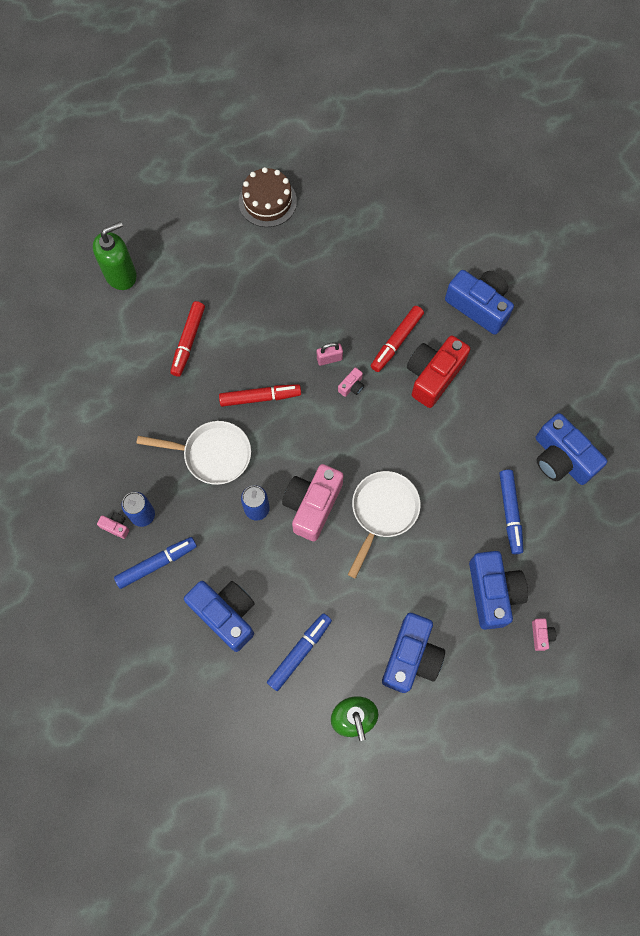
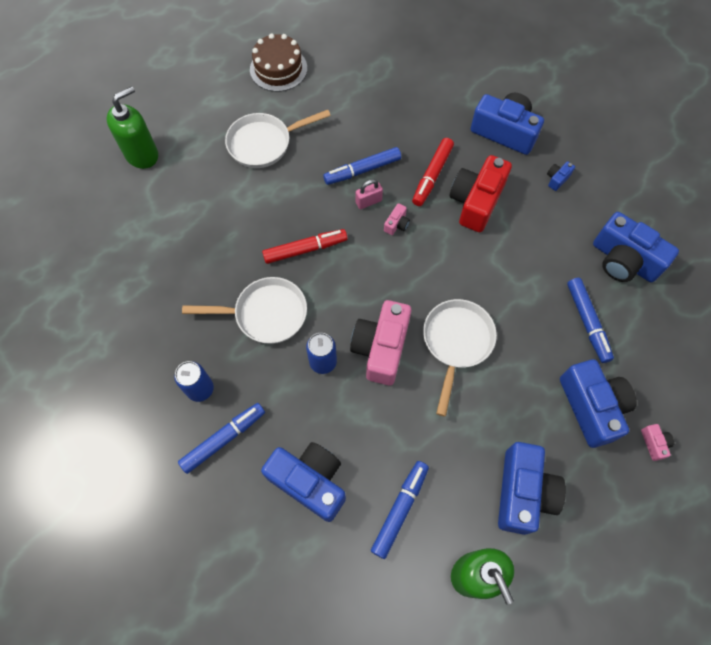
camera: 10 degrees left, 5 degrees down
pink camera [97,512,129,539] -> none
red marker [170,301,205,377] -> none
none -> white pan [225,110,331,168]
none -> blue marker [323,147,401,185]
none -> blue camera [547,161,575,191]

